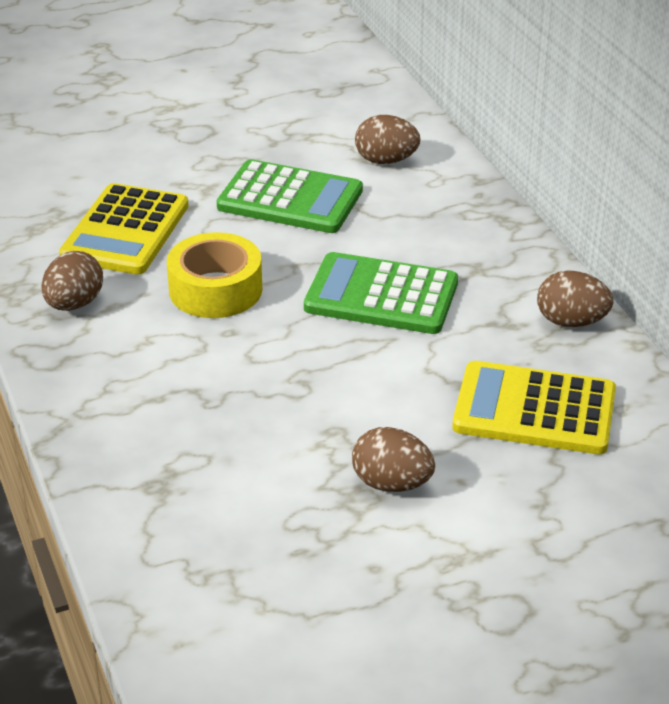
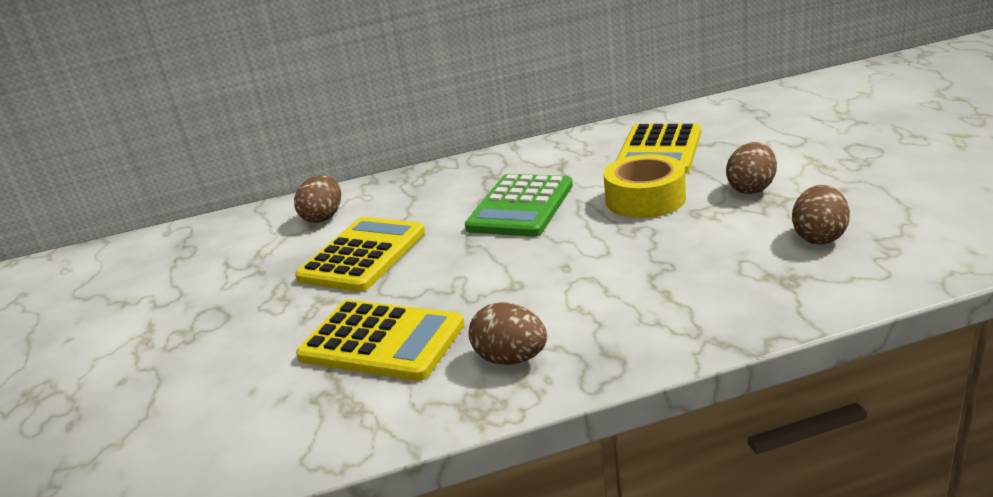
camera: 80 degrees left, 10 degrees down
yellow tape [167,232,262,318] -> yellow tape moved to [604,154,686,218]
green calculator [217,159,363,233] -> yellow calculator [295,217,425,292]
brown egg [537,270,613,327] -> brown egg moved to [792,185,850,245]

